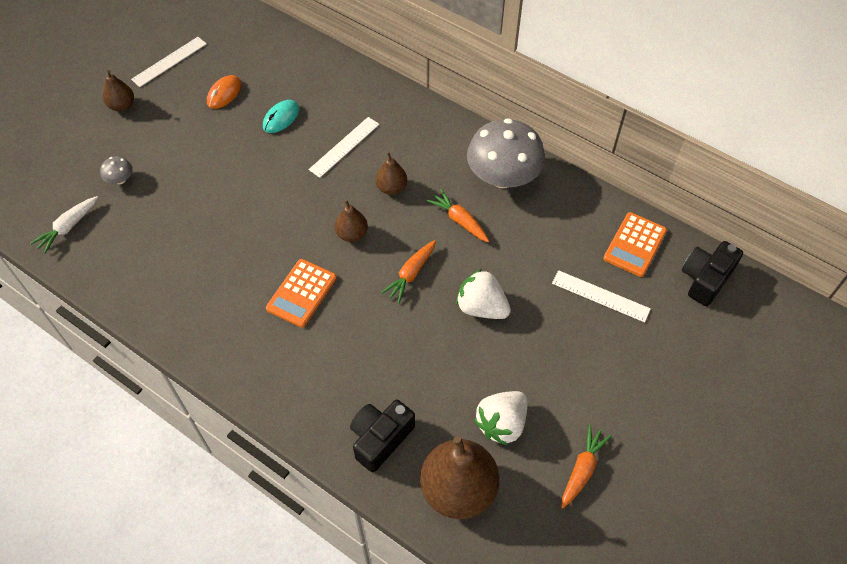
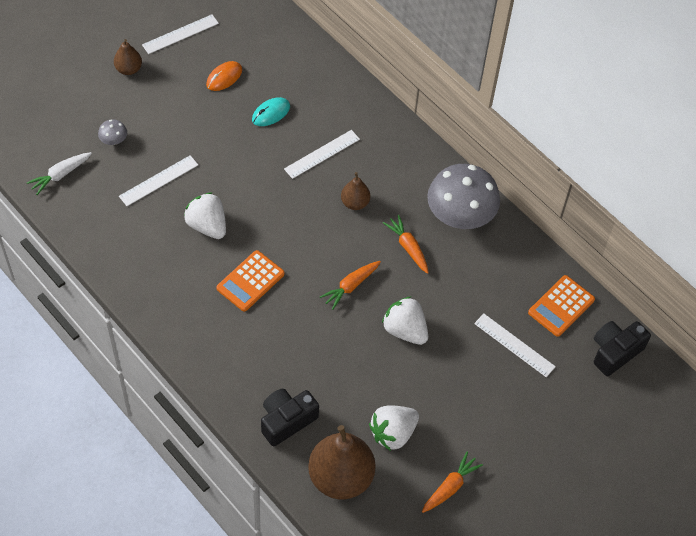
camera: 10 degrees right, 0 degrees up
brown pear [335,200,368,242] -> none
none -> white ruler [119,155,198,206]
none -> white strawberry [184,192,226,239]

